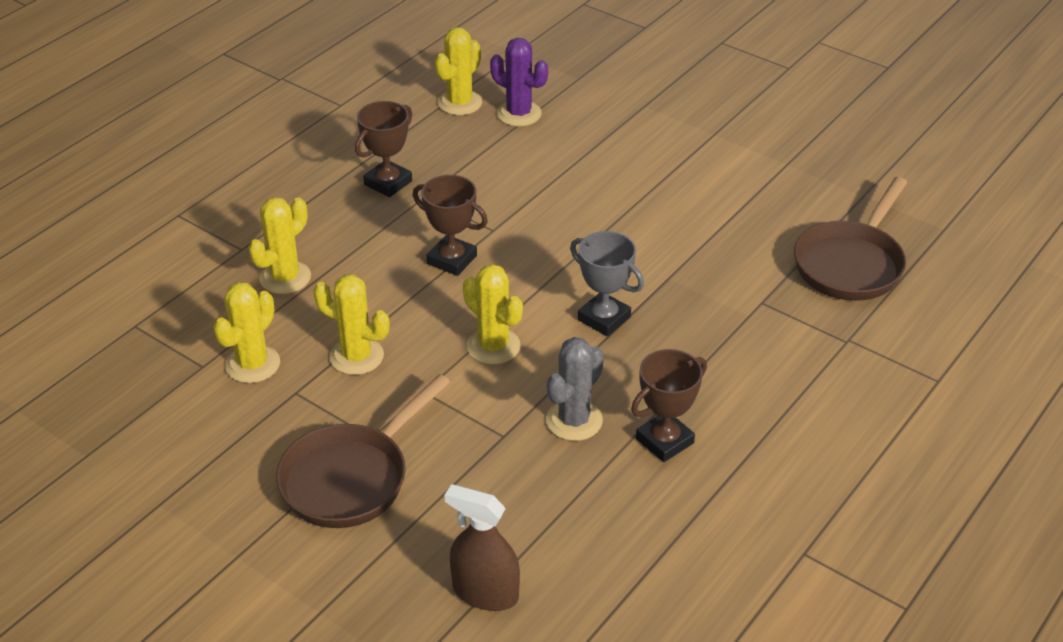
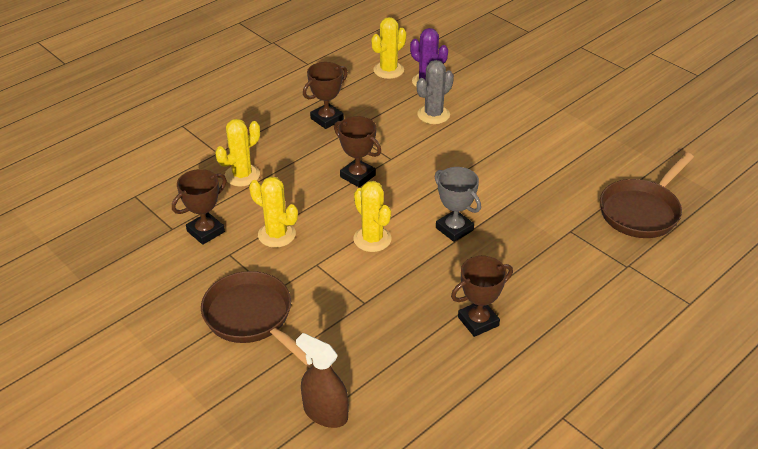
camera: 10 degrees right, 0 degrees up
yellow cactus [213,282,280,383] -> brown trophy [172,169,227,245]
brown pan [276,374,450,528] -> brown pan turned 90 degrees clockwise [201,271,313,368]
grey cactus [546,337,604,441] -> grey cactus moved to [417,60,454,124]

